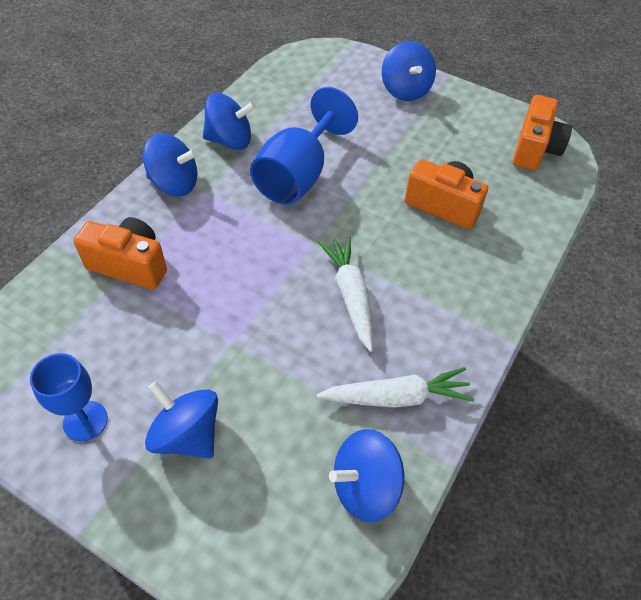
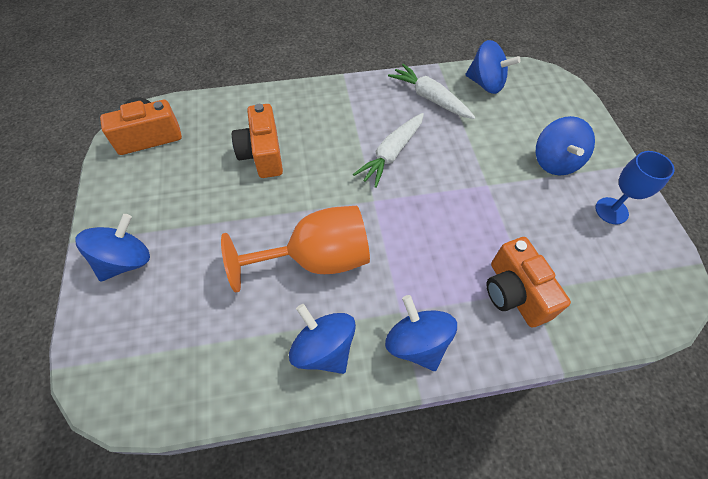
camera: 130 degrees left, 5 degrees up
blue goblet [250,87,358,205] -> orange goblet [221,206,370,293]

